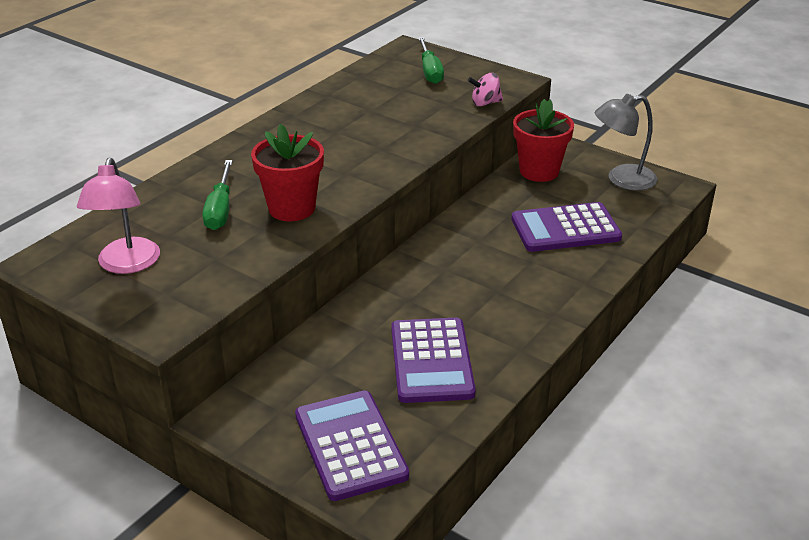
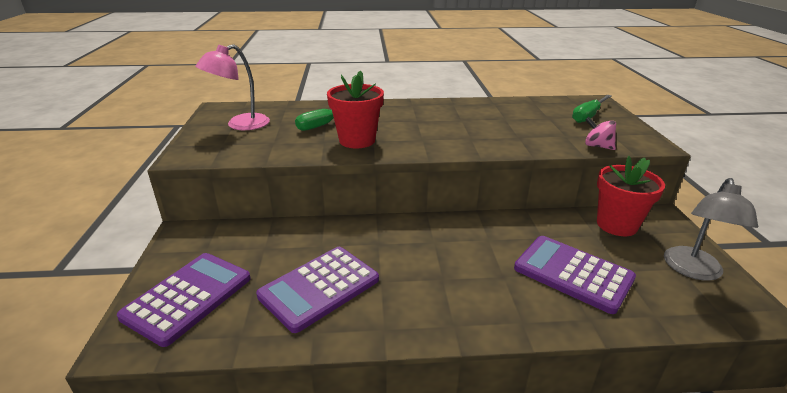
camera: 50 degrees right, 5 degrees down
grey lamp [595,94,657,191] -> grey lamp turned 105 degrees counterclockwise [664,178,758,281]

